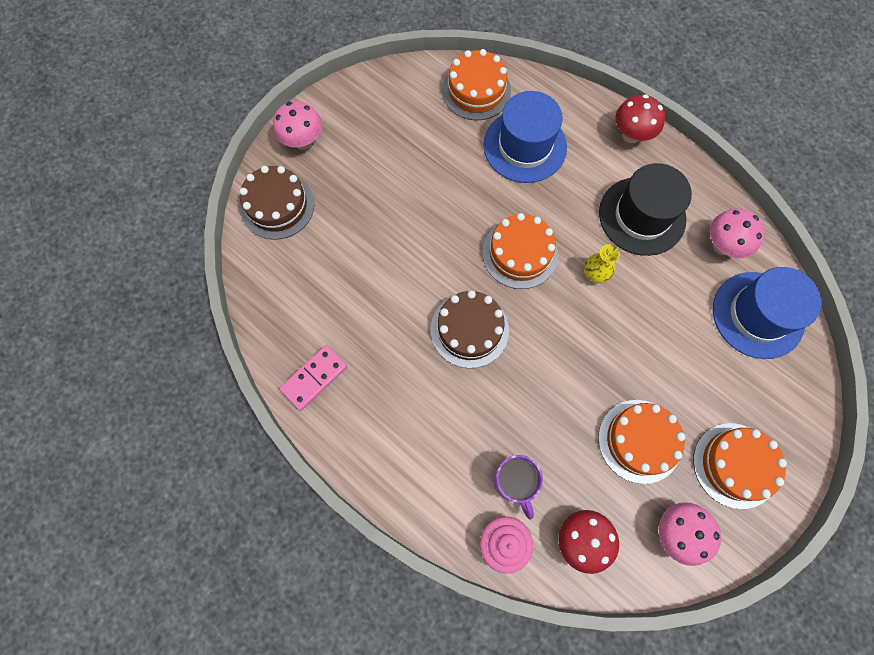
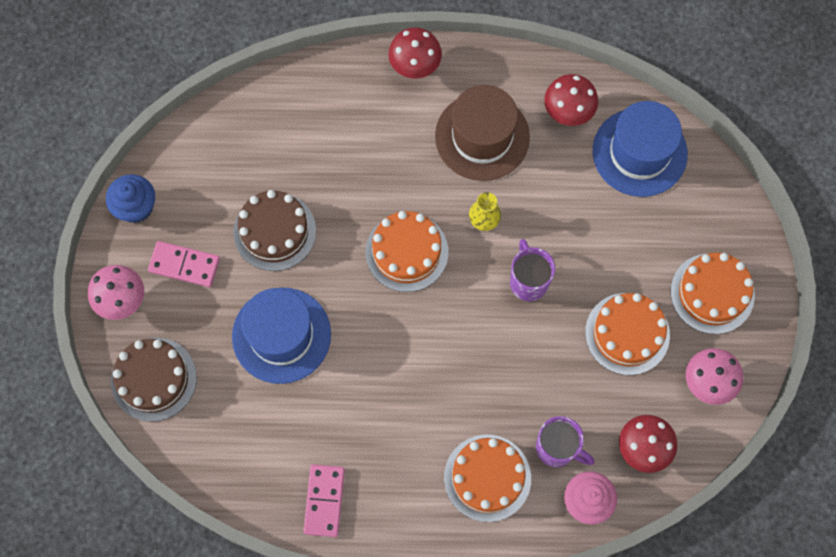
camera: 40 degrees left, 0 degrees up
brown cake [431,290,509,368] -> brown cake moved to [233,190,316,271]
orange cake [442,49,511,120] -> orange cake moved to [444,435,531,522]
blue hat [483,91,567,183] -> blue hat moved to [232,287,331,384]
black hat [599,163,692,256] -> brown hat [435,85,530,181]
pink mushroom [710,209,765,258] -> red mushroom [544,74,598,126]
none -> blue cupcake [106,174,155,223]
none -> pink domino [148,241,220,287]
none -> purple mug [510,239,555,301]

